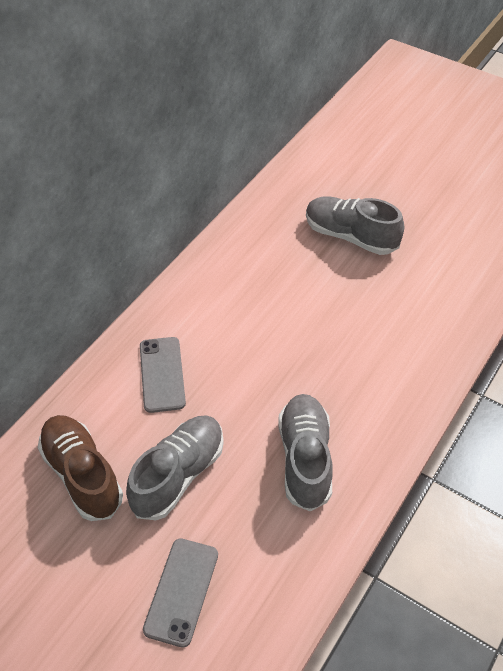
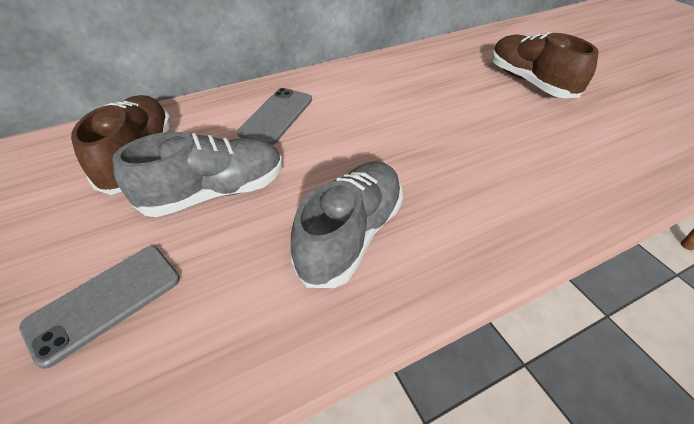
camera: 30 degrees right, 5 degrees down
grey shoe [306,196,404,255] -> brown shoe [492,32,598,98]

